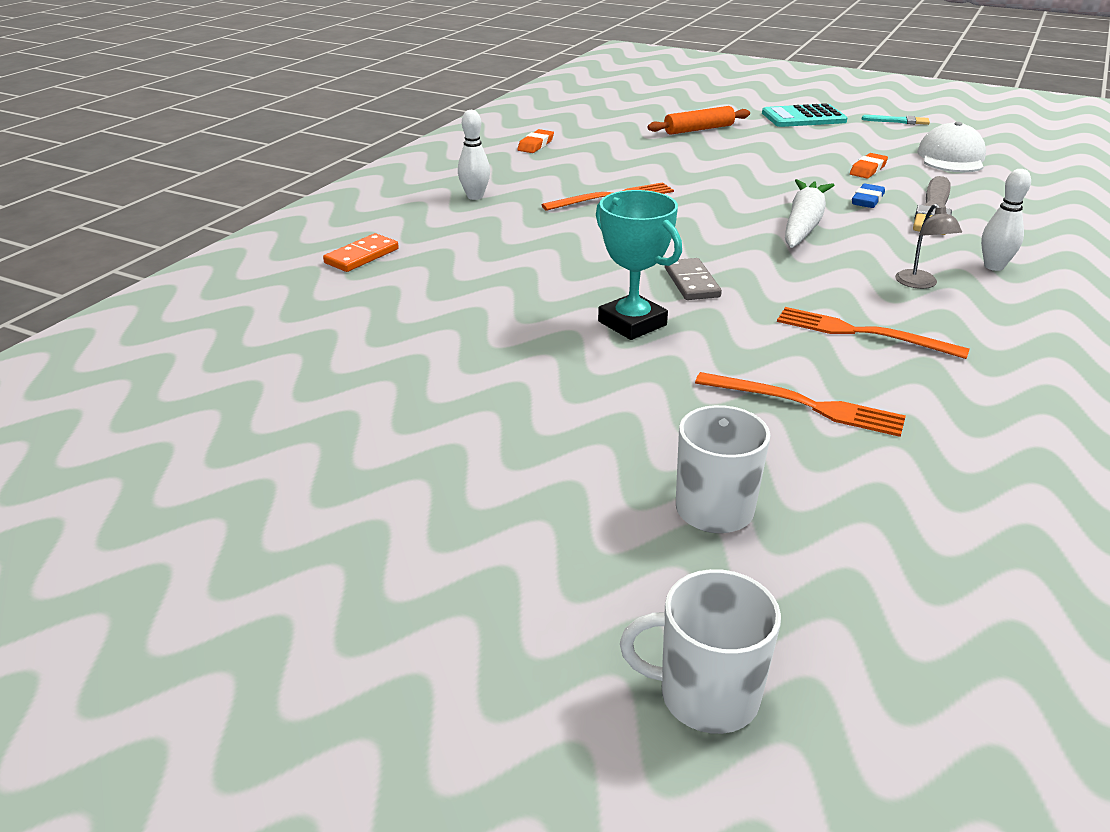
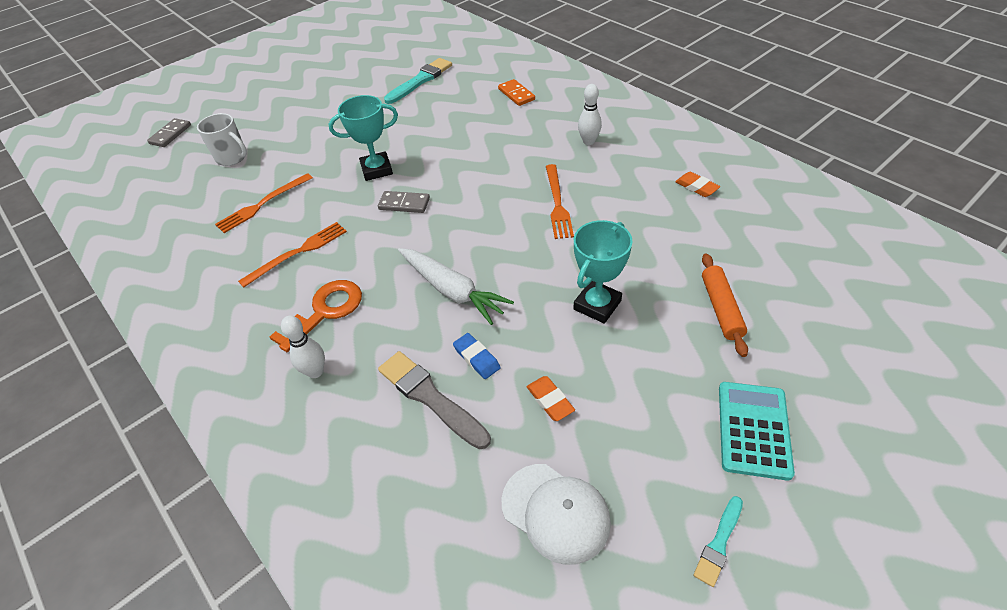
camera: 115 degrees right, 15 degrees up
white mug [620,569,781,734] -> grey domino [147,118,191,147]
grey lamp [895,204,962,289] -> orange key [270,280,362,352]
none -> turquoise brush [384,58,452,104]
none -> turquoise trophy [574,220,633,324]

